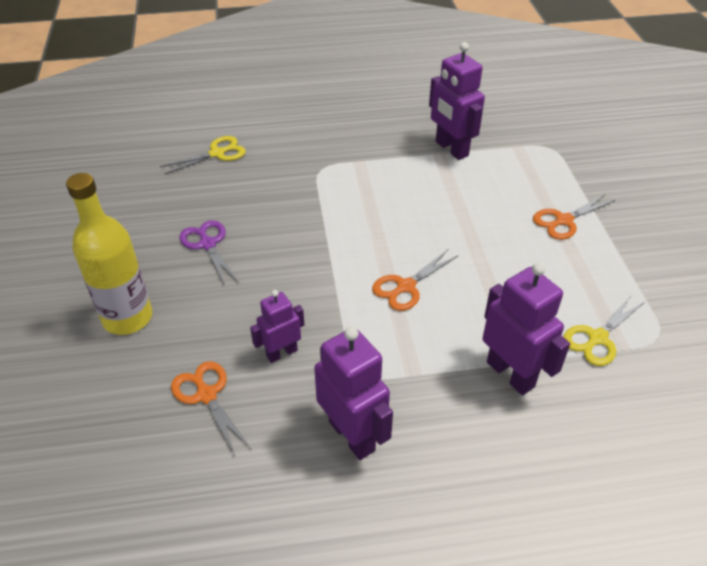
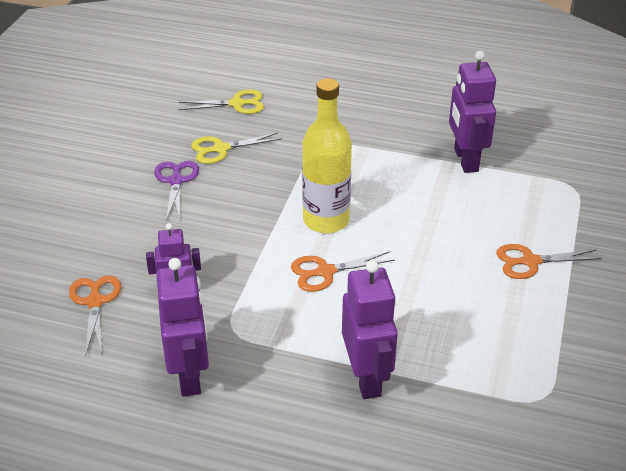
camera: 25 degrees right, 5 degrees down
yellow bottle [66,173,152,335] -> yellow bottle moved to [302,78,352,233]
yellow scissors [563,296,645,366] -> yellow scissors moved to [191,133,282,164]

